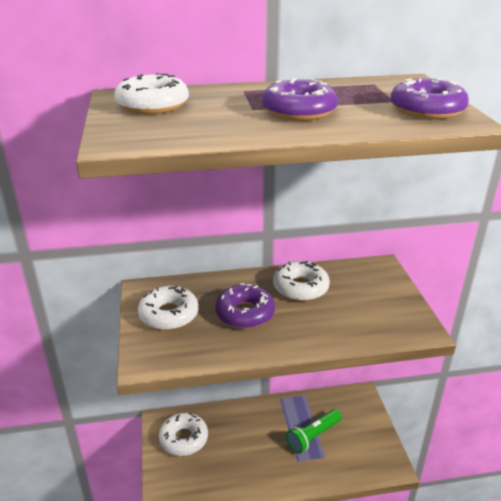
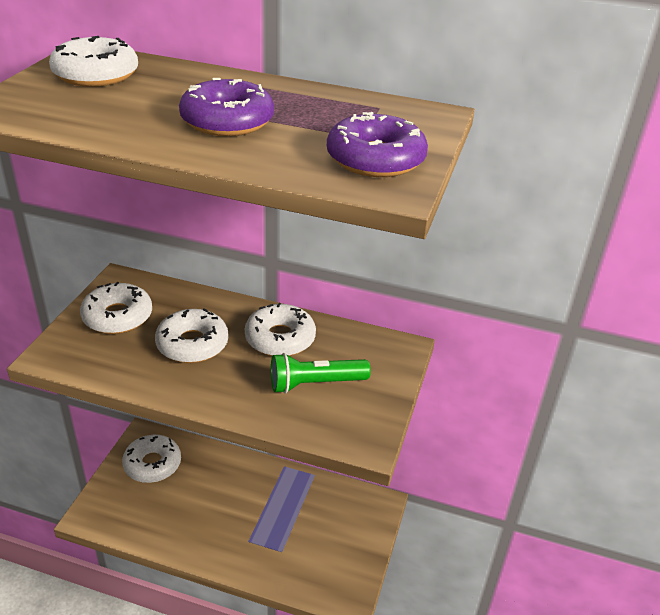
camera: 25 degrees right, 5 degrees up
purple donut [215,283,275,329] -> white donut [155,308,229,363]
green flashlight [286,409,342,454] -> green flashlight moved to [271,353,371,393]

